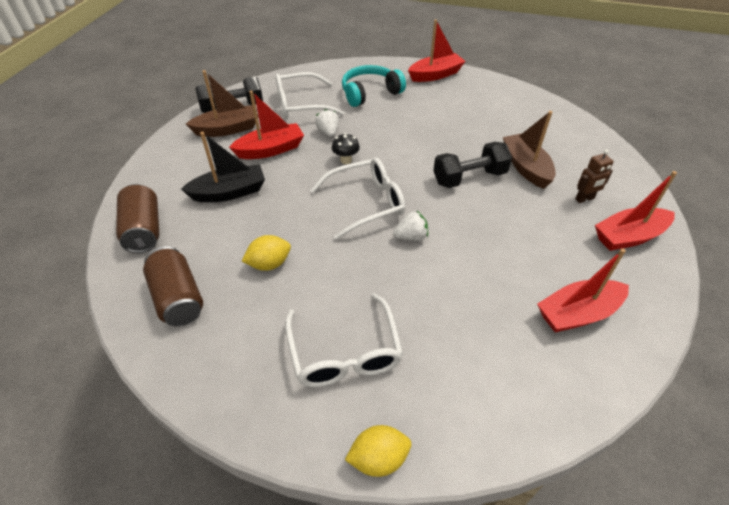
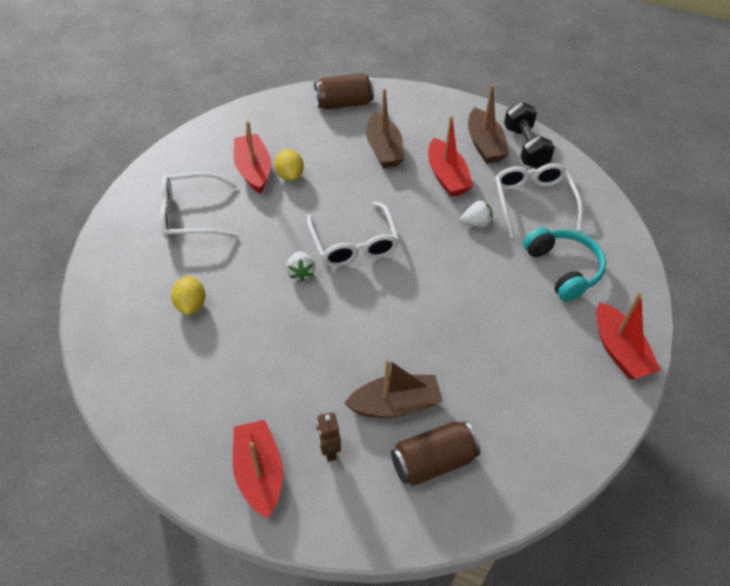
camera: 95 degrees right, 5 degrees up
brown can [143,246,203,326] -> brown can moved to [391,421,480,486]
black boat [181,132,265,202] -> brown boat [366,88,404,169]
black mushroom [332,133,360,164] -> none
yellow lemon [345,425,411,477] -> yellow lemon moved to [171,276,205,315]
black dumbbell [433,142,512,188] -> none
red boat [537,248,629,332] -> red boat moved to [234,121,271,194]

